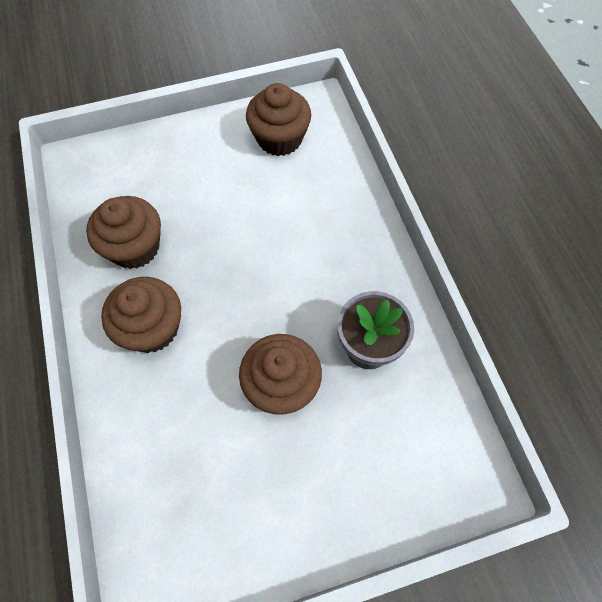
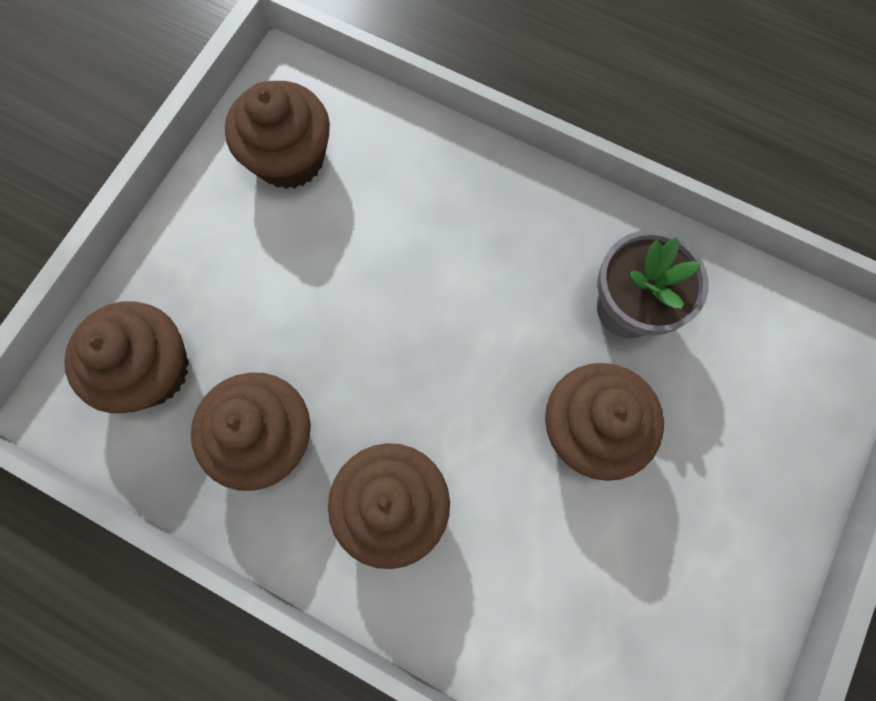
camera: 45 degrees left, 10 degrees up
none -> brown cupcake [64,302,189,413]

